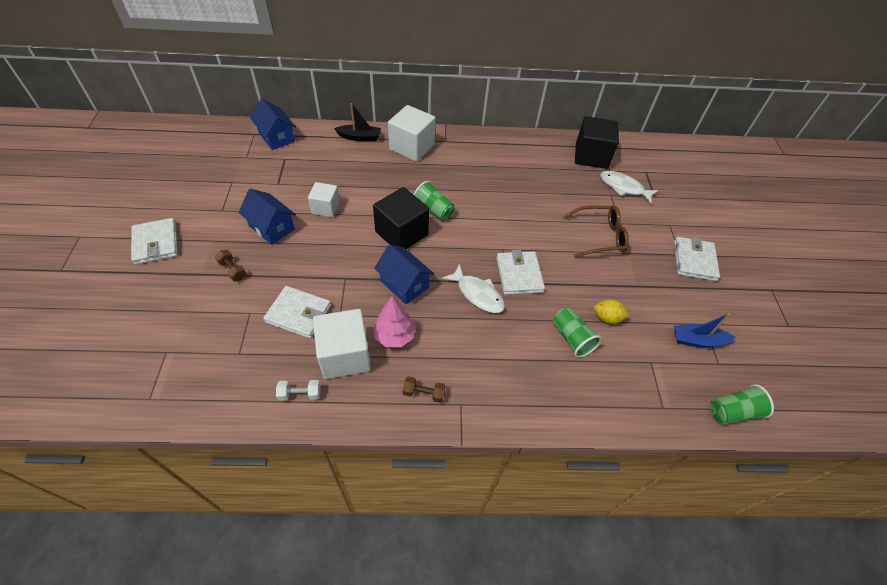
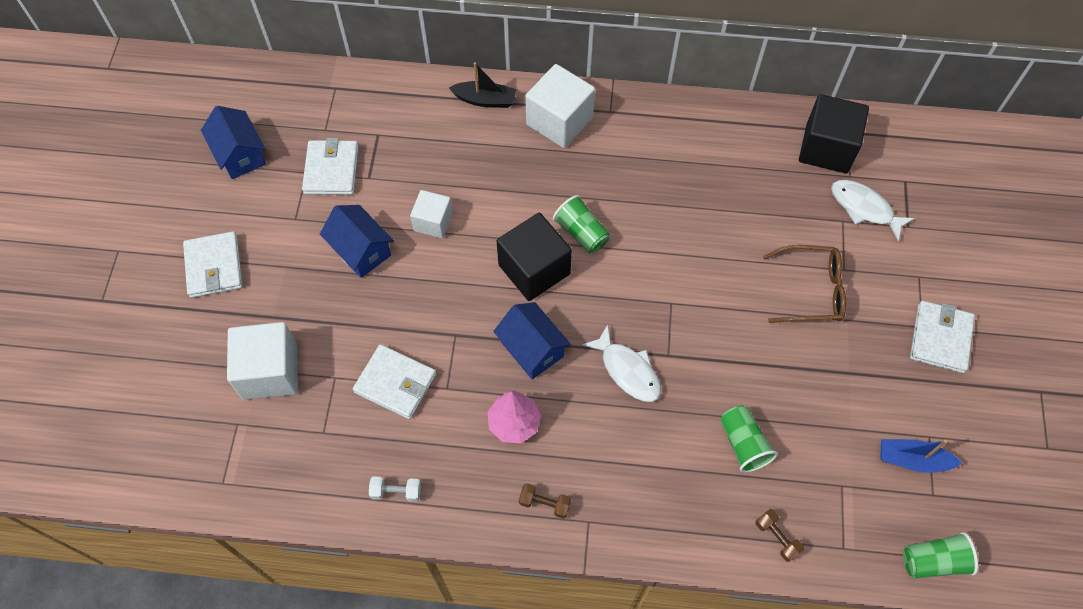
camera: 10 degrees right, 10 degrees up
brown dumbbell [215,250,246,281] -> brown dumbbell moved to [755,509,804,562]
blue house [250,99,296,150] -> blue house moved to [201,106,266,179]
white cube [313,309,371,379] -> white cube moved to [227,322,298,400]
white wallet [497,250,545,295] -> white wallet moved to [302,138,359,195]
yellow lemon [594,299,629,324] -> none

